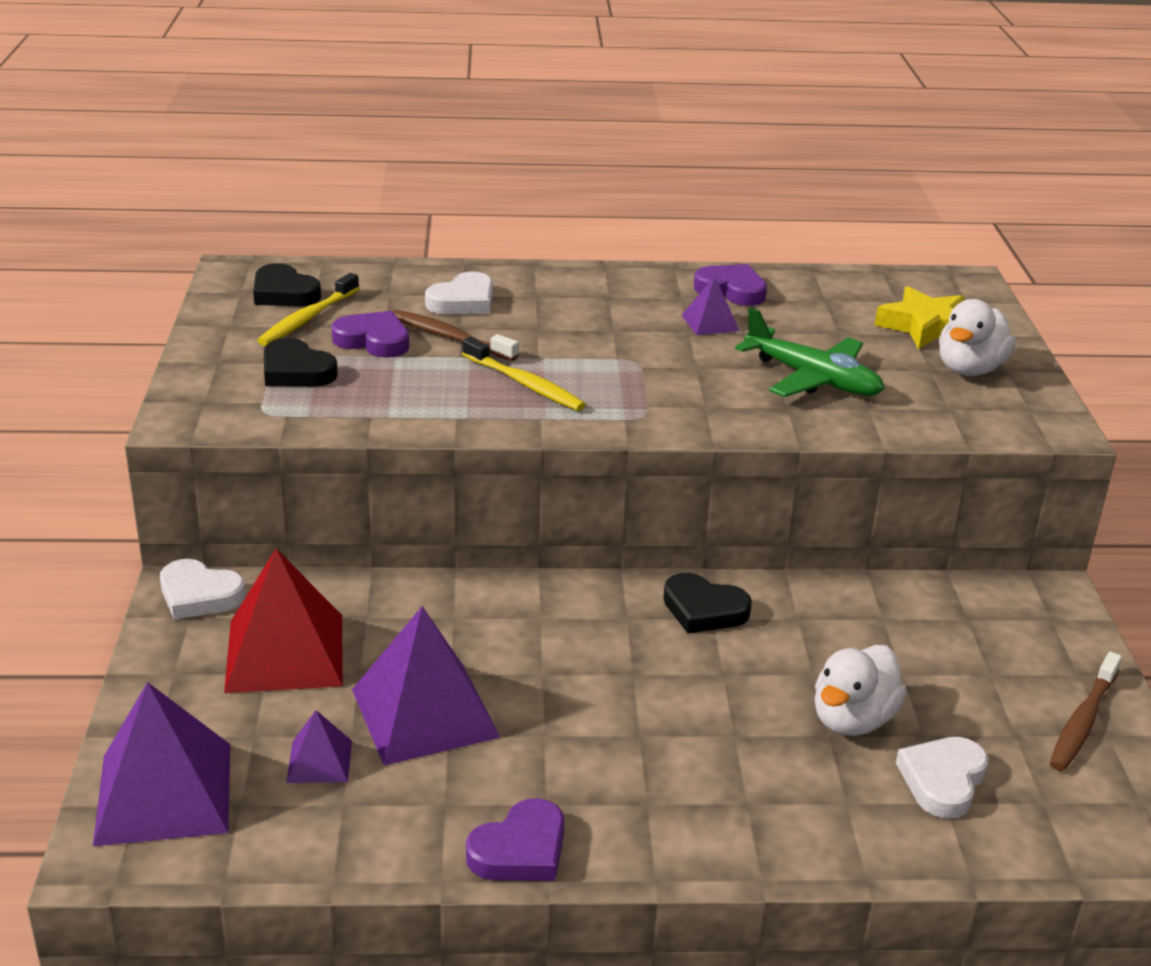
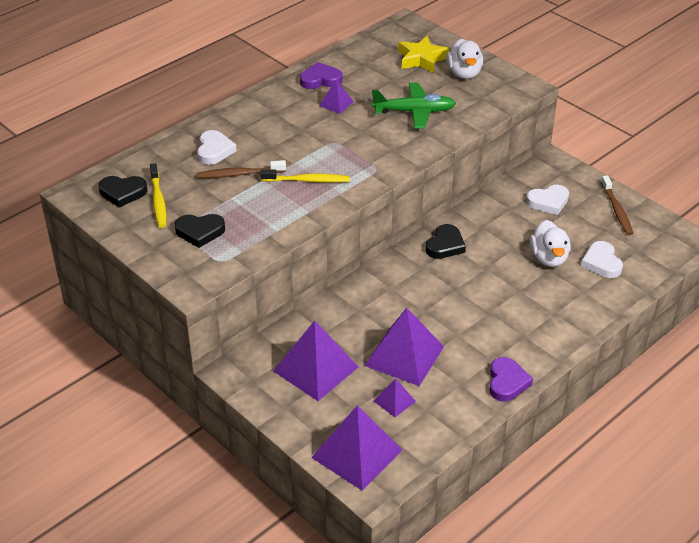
camera: 40 degrees left, 10 degrees up
white heart [160,559,246,620] -> white heart moved to [526,185,569,215]
red pyramid [224,548,343,693] -> purple pyramid [274,320,358,401]
purple heart [331,311,409,358] -> none
black heart [663,573,752,633] -> black heart turned 45 degrees counterclockwise [425,224,466,259]

